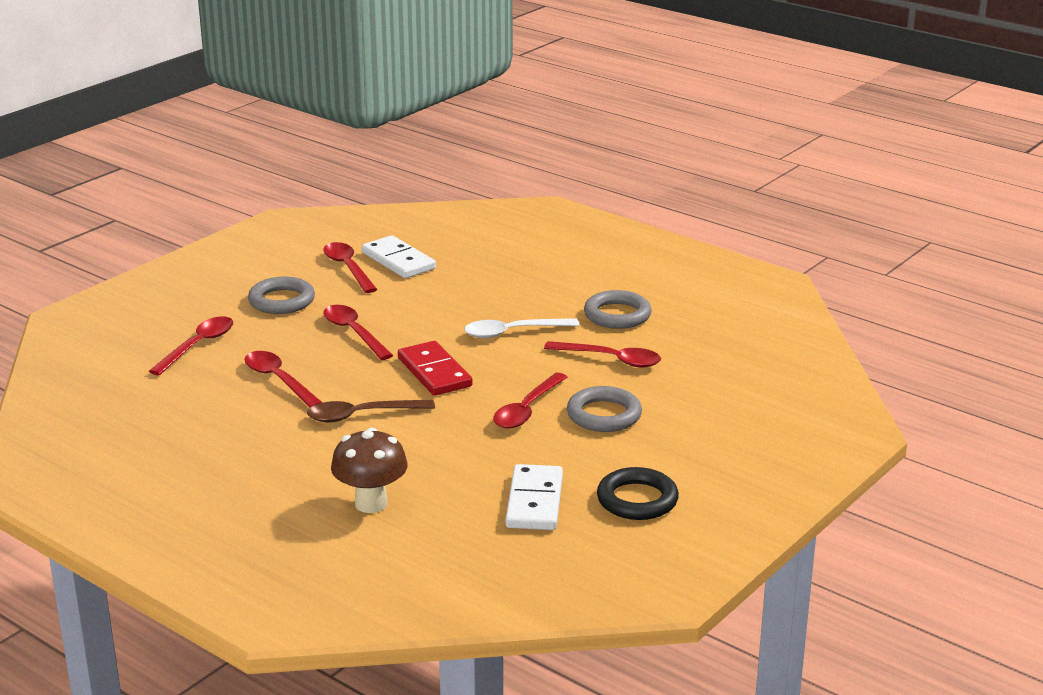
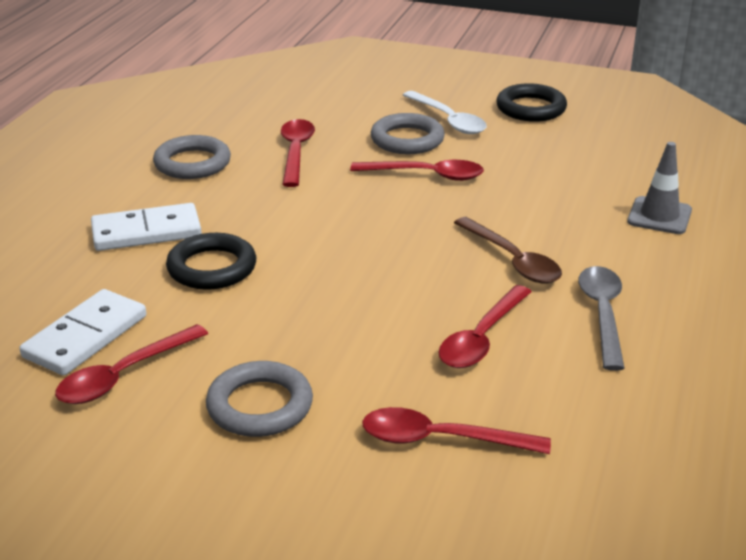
camera: 110 degrees left, 5 degrees up
red spoon [323,305,393,360] -> none
brown mushroom [331,428,408,513] -> grey traffic cone [627,142,692,234]
red domino [398,341,472,396] -> none
white spoon [464,318,580,338] -> white spoon moved to [403,91,487,134]
white domino [506,464,563,530] -> white domino moved to [91,203,202,251]
none -> black ring [166,233,256,290]
none -> grey spoon [578,266,625,371]

